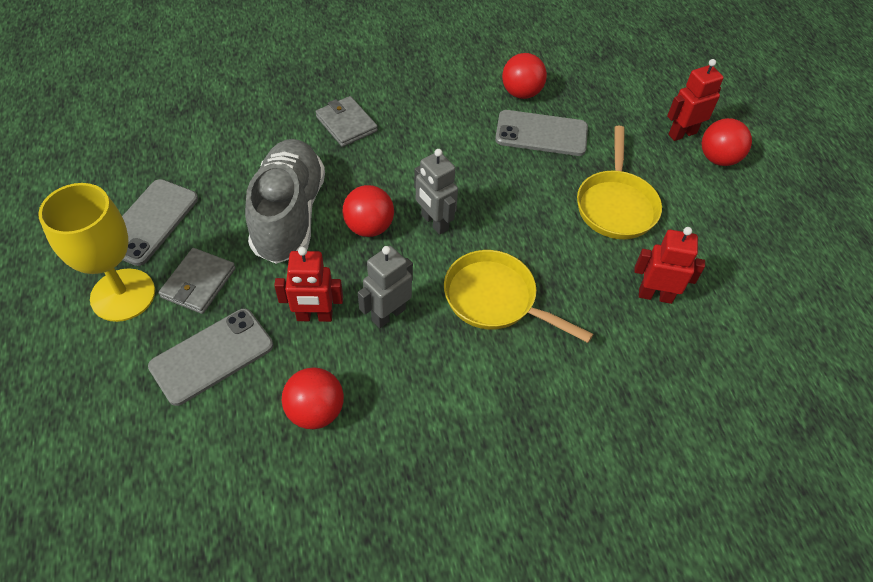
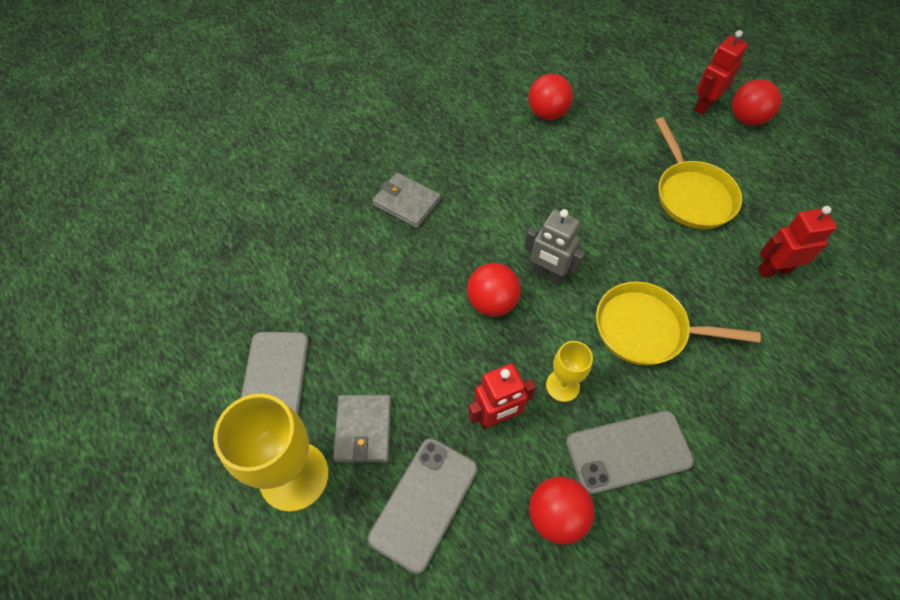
camera: 20 degrees left, 5 degrees up
grey shoe [245,139,325,264] -> none
grey robot [358,246,413,328] -> yellow goblet [546,341,593,402]
grey phone [495,110,588,156] -> grey phone moved to [566,411,694,494]

